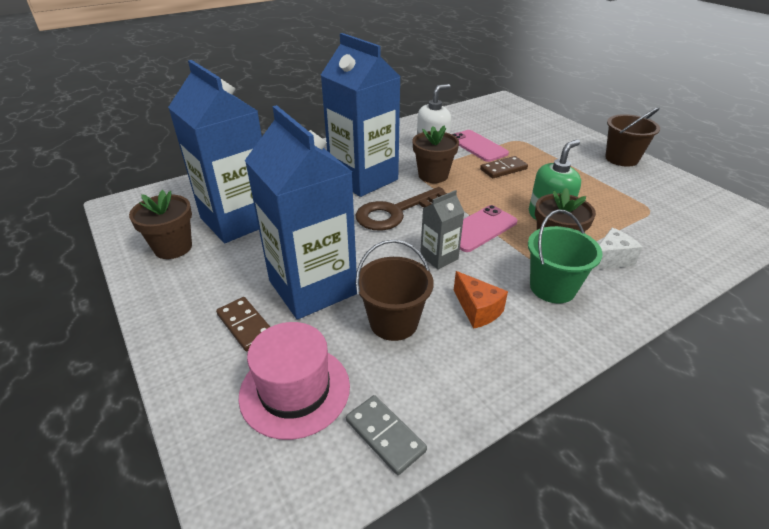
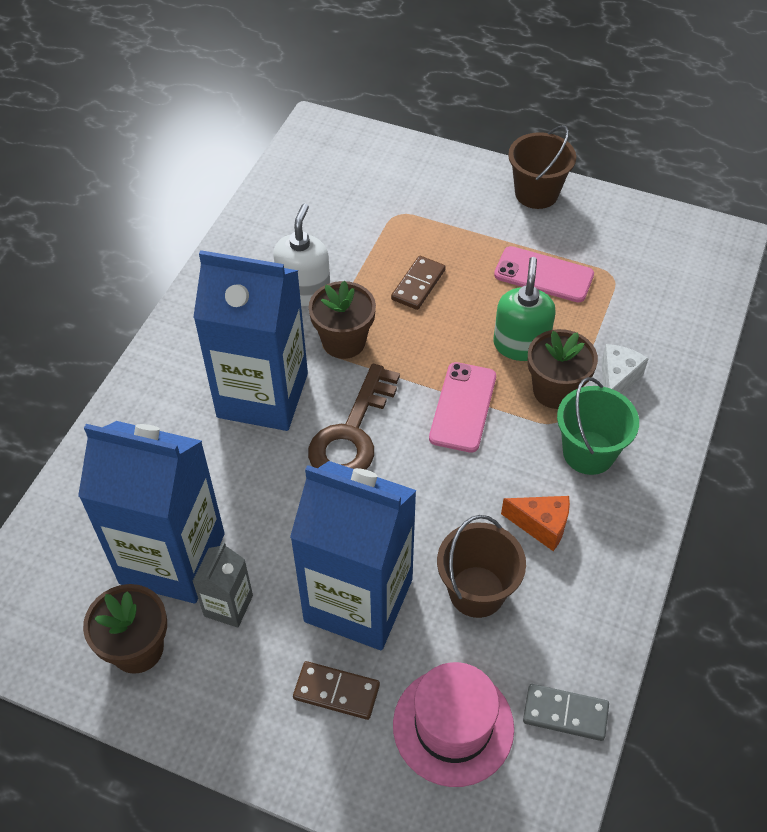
camera: 35 degrees left, 15 degrees up
grey carton [420,190,464,269] -> grey carton moved to [192,542,253,628]
pink phone [452,130,509,162] -> pink phone moved to [494,246,594,303]

